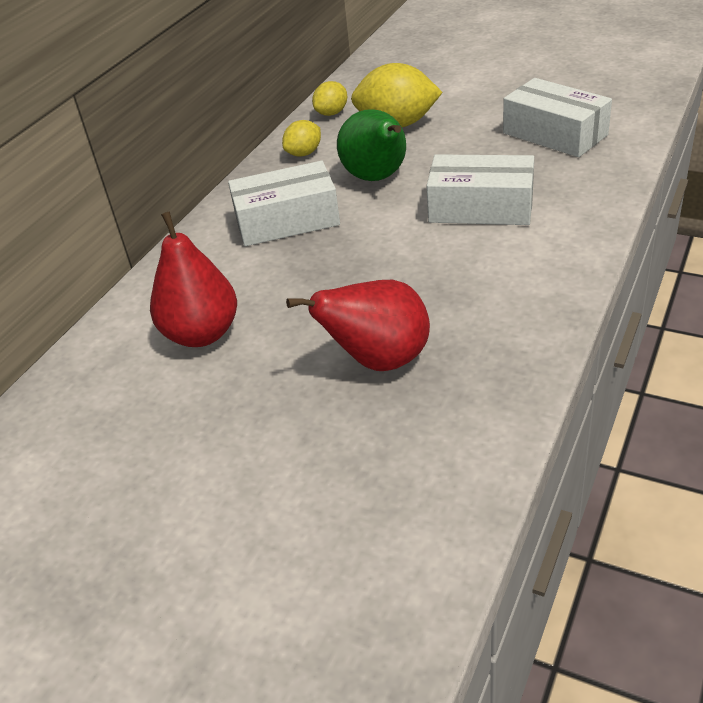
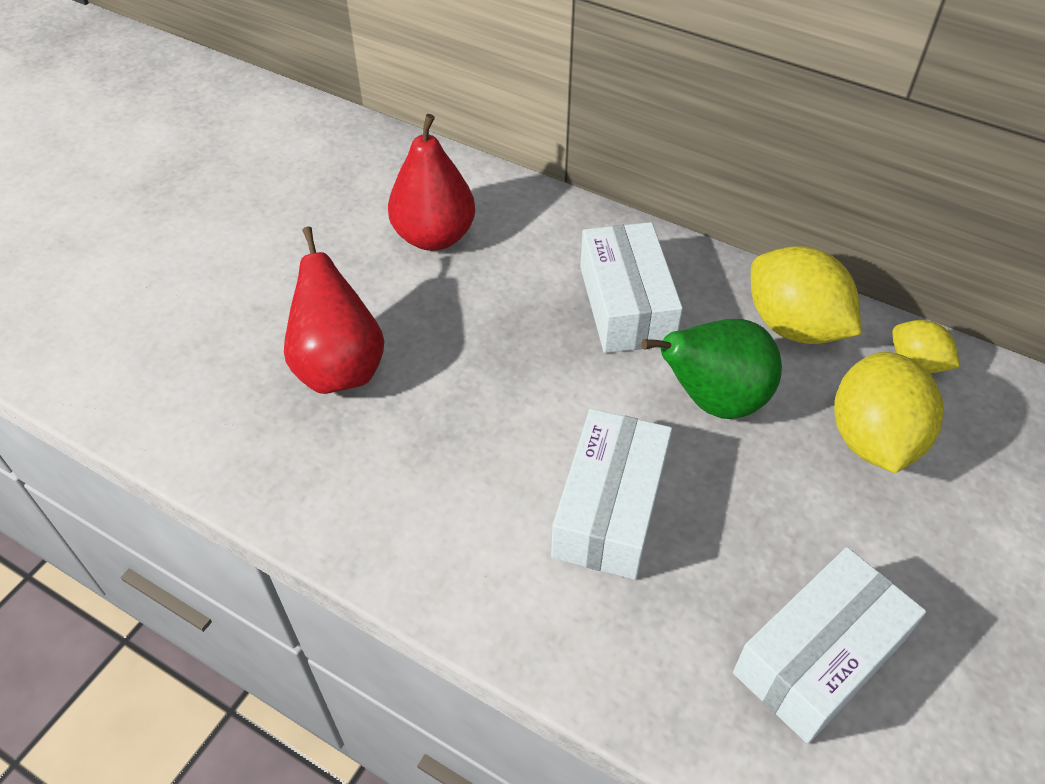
camera: 90 degrees right, 10 degrees up
yellow lemon [282,120,321,157] -> yellow lemon [751,246,861,344], size x1.85

